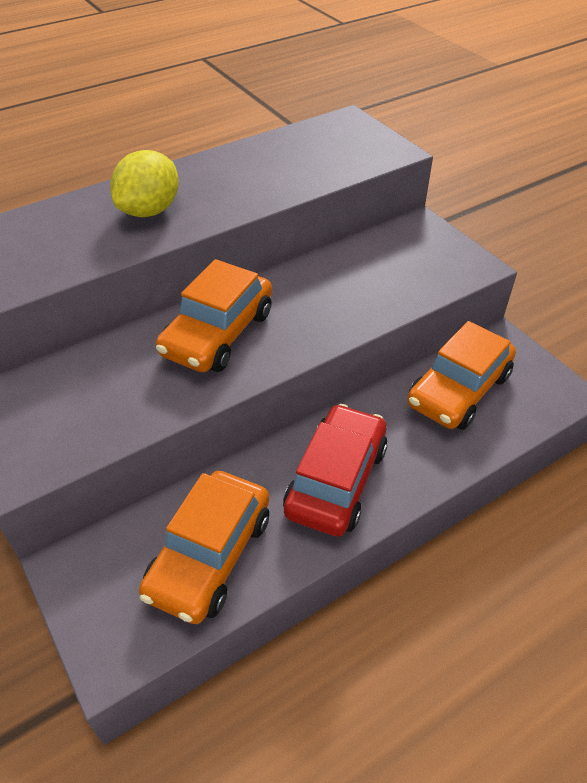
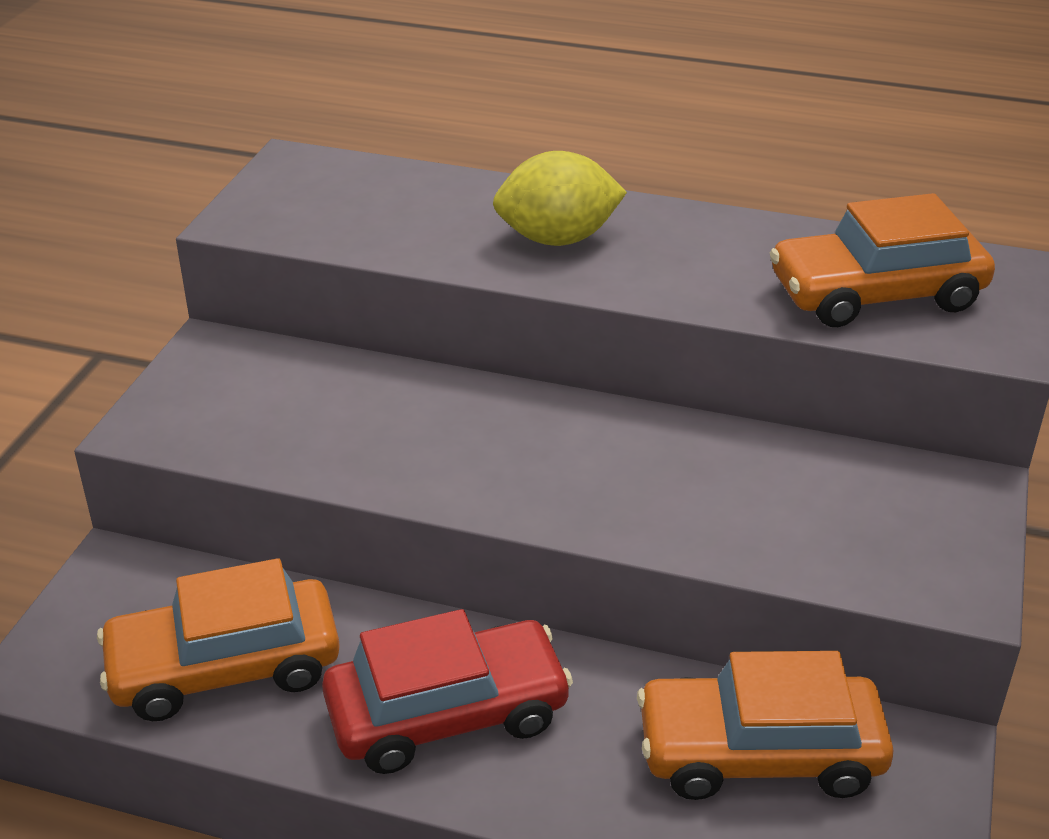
camera: 50 degrees right, 10 degrees down
orange car [156,259,272,372] -> orange car moved to [770,193,995,327]

